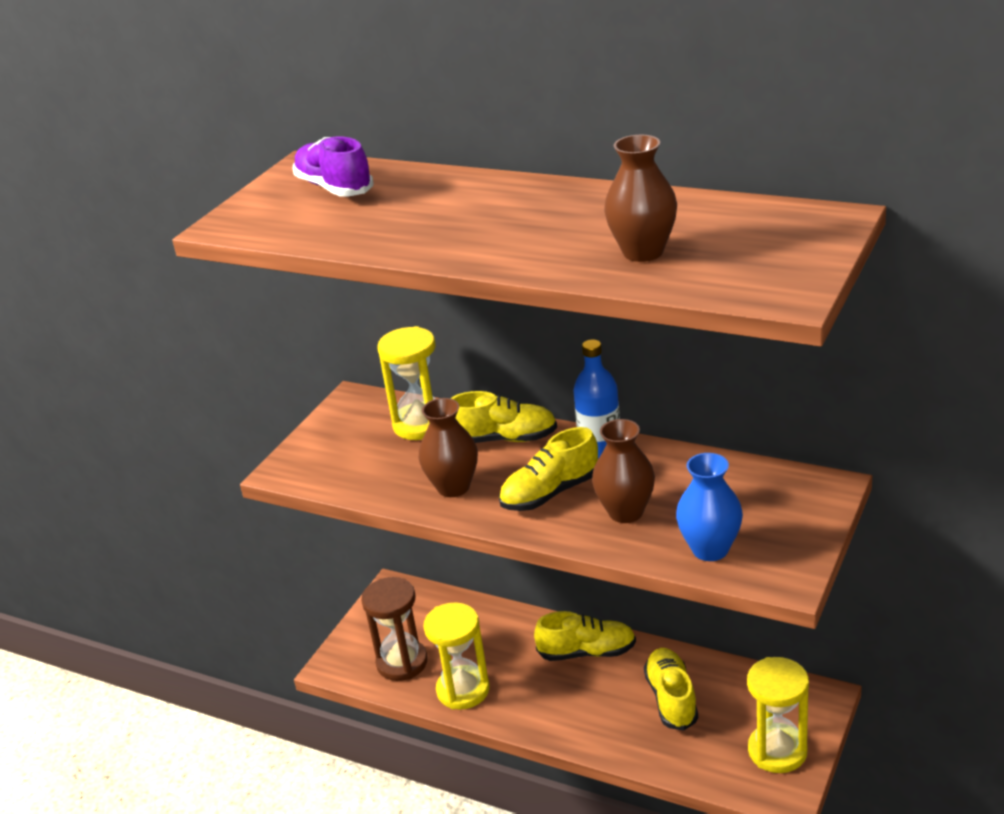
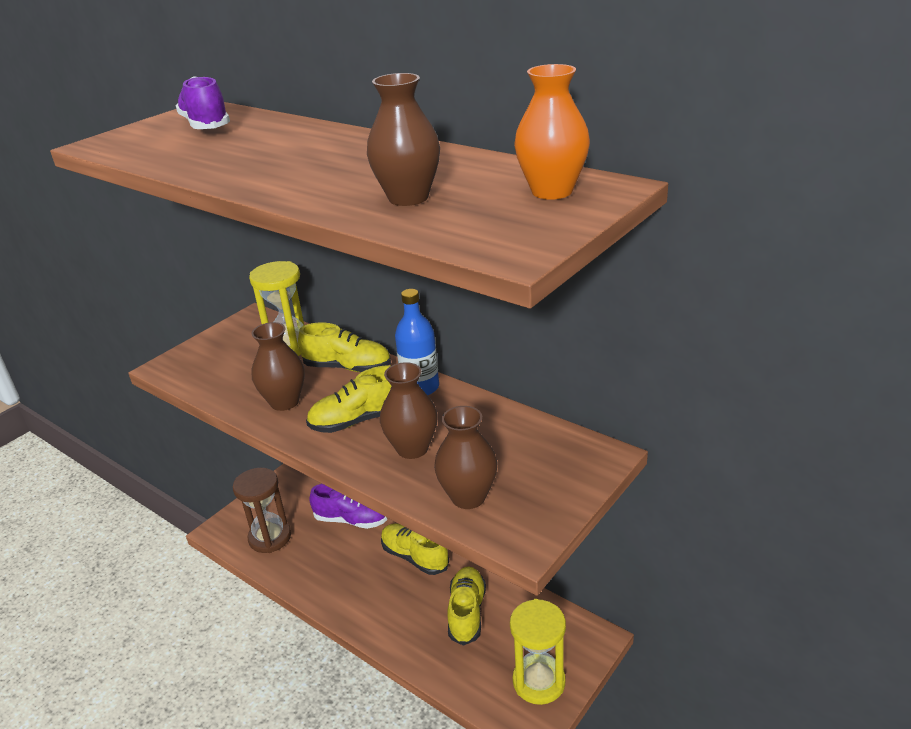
camera: 10 degrees right, 0 degrees up
yellow hourglass [423,602,490,710] -> none
yellow shoe [534,611,636,661] -> yellow shoe turned 150 degrees counterclockwise [381,523,449,575]
blue vase [676,453,743,561] -> brown vase [434,406,498,509]
none -> purple shoe [309,484,387,529]
none -> orange vase [514,64,590,200]

